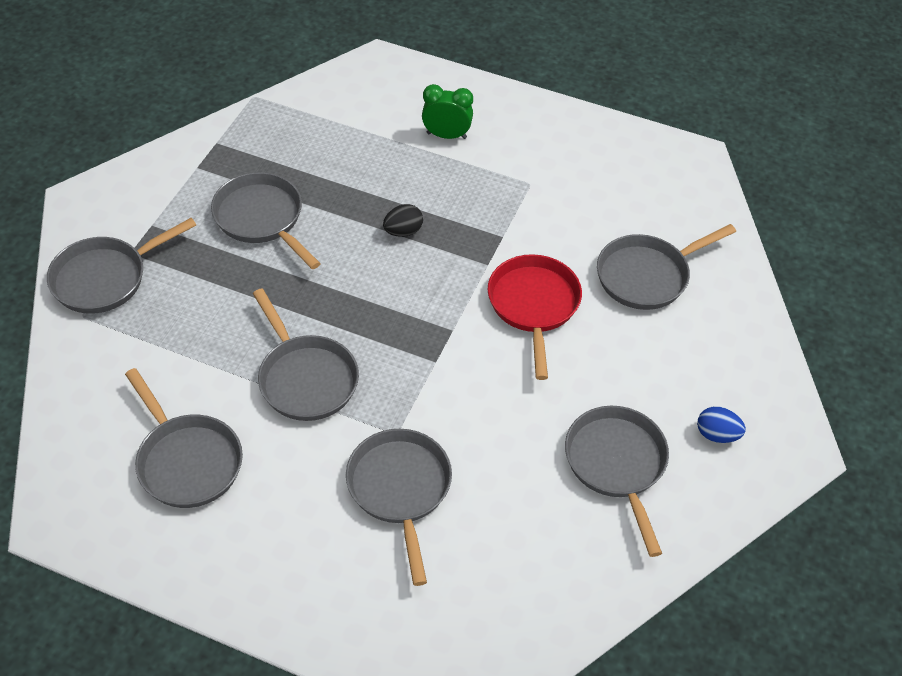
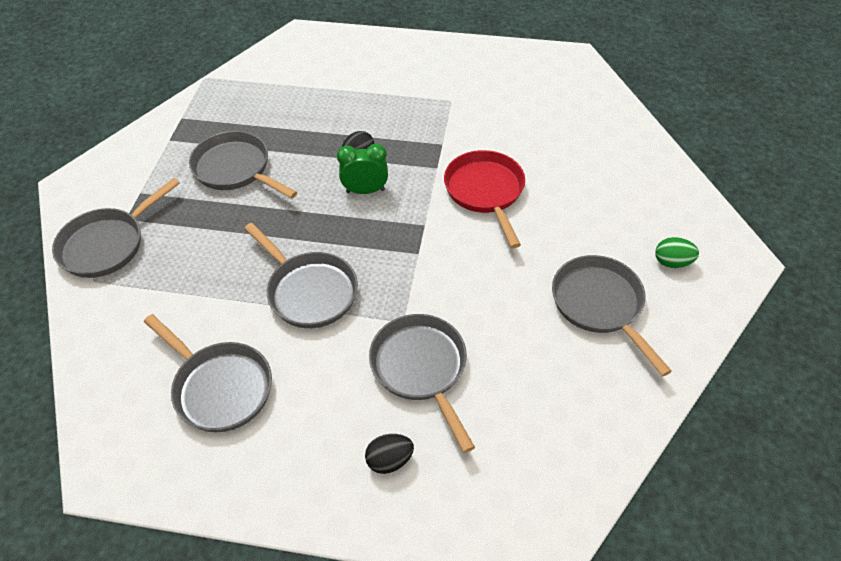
camera: 10 degrees left, 0 degrees up
green clock [422,84,473,139] -> green clock moved to [337,144,388,194]
grey pan [597,224,736,310] -> none
blue egg [697,406,746,443] -> green egg [655,237,699,268]
none -> black egg [365,434,414,474]

